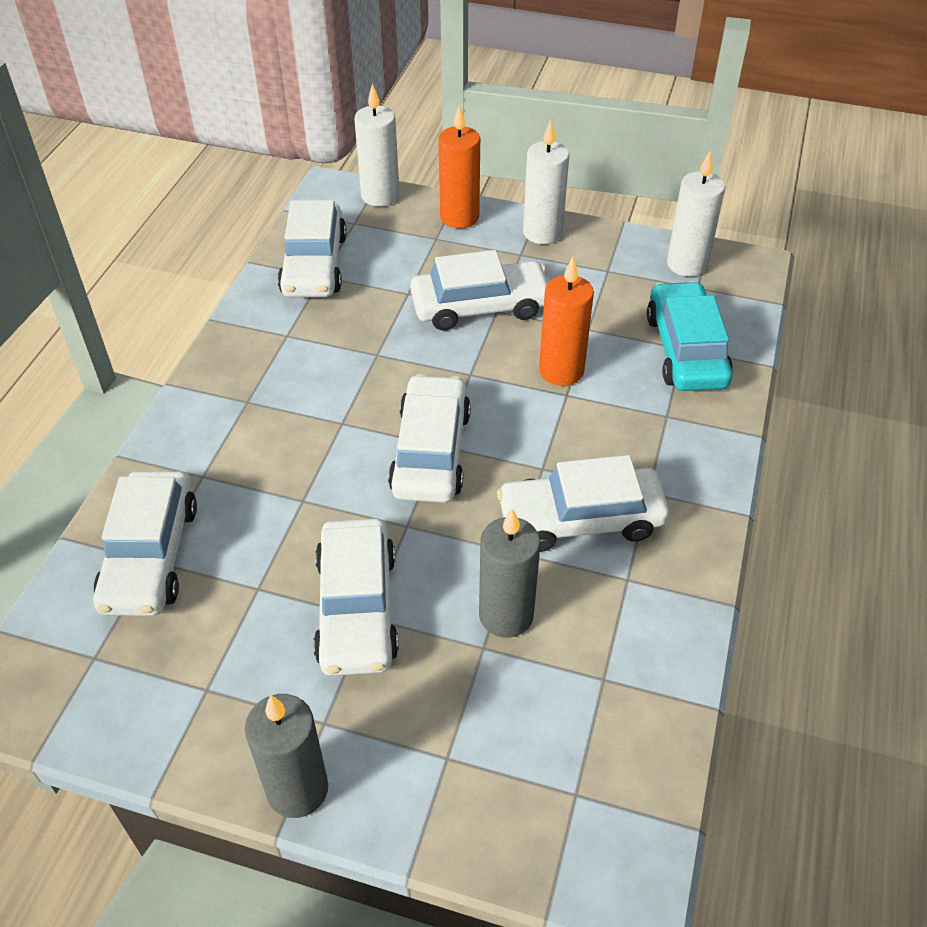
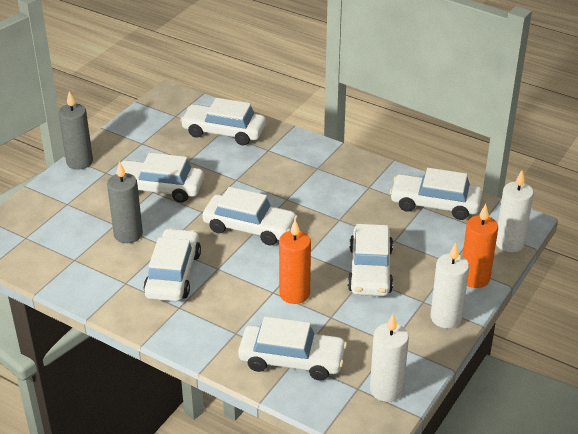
camera: 105 degrees right, 10 degrees down
turquoise car [647,281,733,391] -> white car [238,317,347,381]

